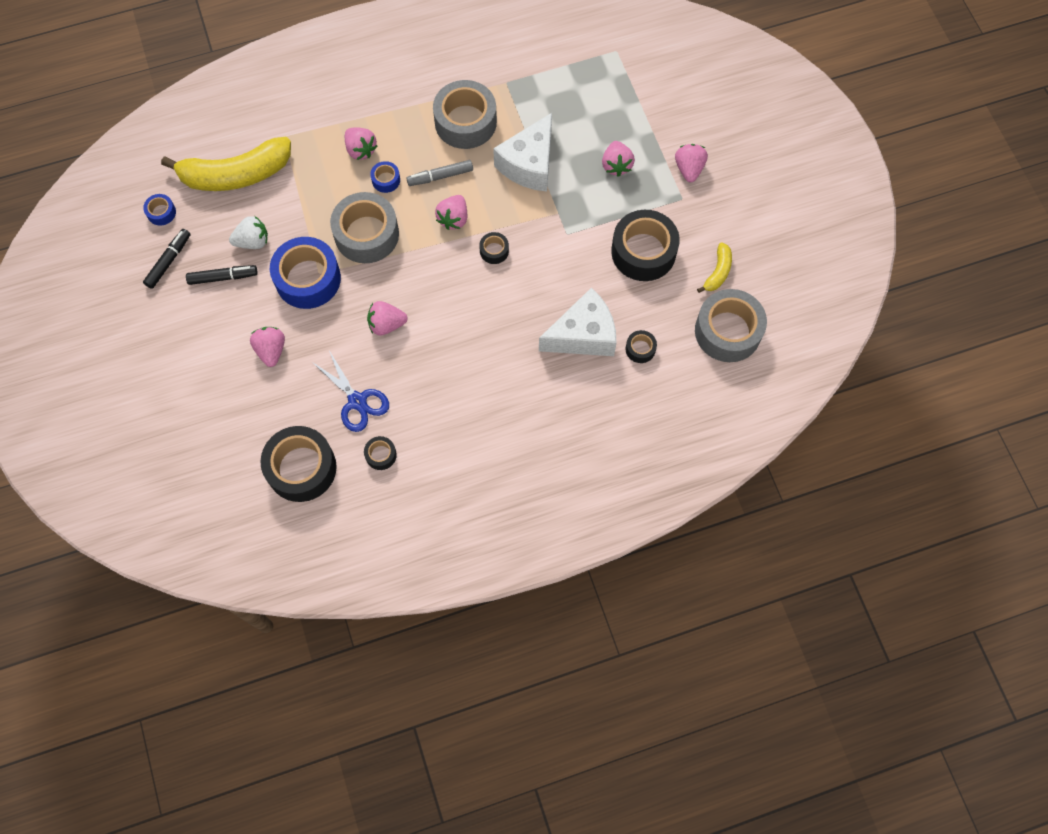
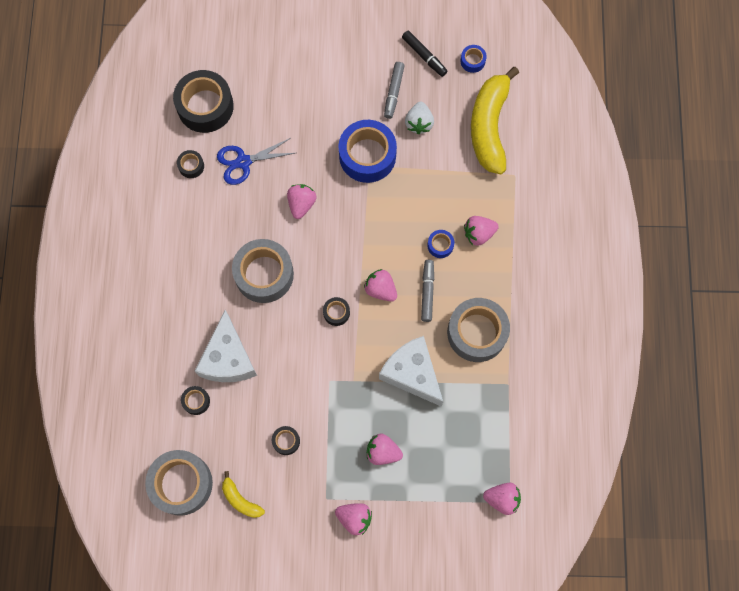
camera: 110 degrees right, 5 degrees up
black marker [186,265,257,285] -> grey marker [384,62,405,119]
pink strawberry [250,327,285,367] -> pink strawberry moved to [483,483,521,515]
grey tape [330,192,399,263] -> grey tape moved to [232,239,294,303]
black tape [611,210,680,281] -> black tape [272,426,300,455], size x0.45

